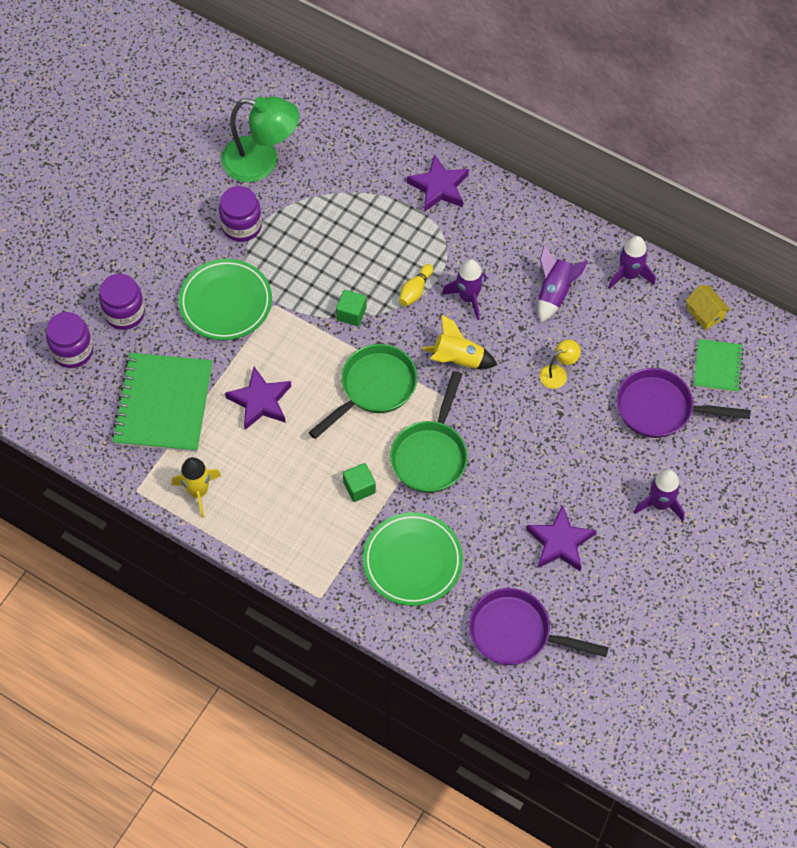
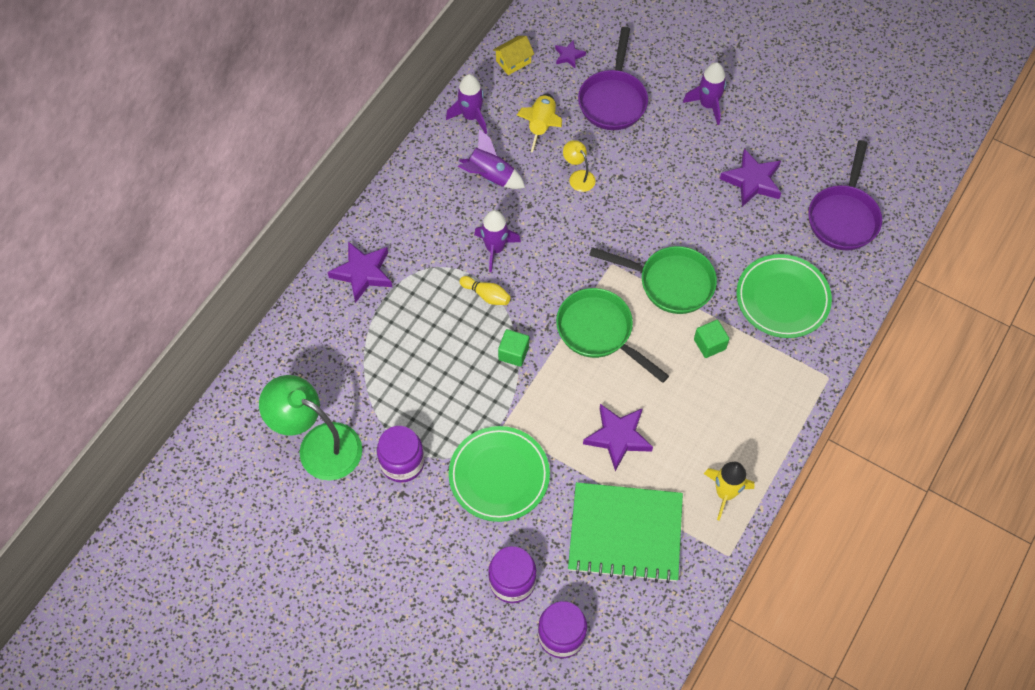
camera: 90 degrees left, 0 degrees up
green lamp [221,96,300,182] -> green lamp turned 75 degrees counterclockwise [259,375,362,480]
yellow rocket [422,314,497,369] -> yellow rocket moved to [517,94,562,153]
green notebook [694,339,744,393] -> purple star [555,40,586,68]

